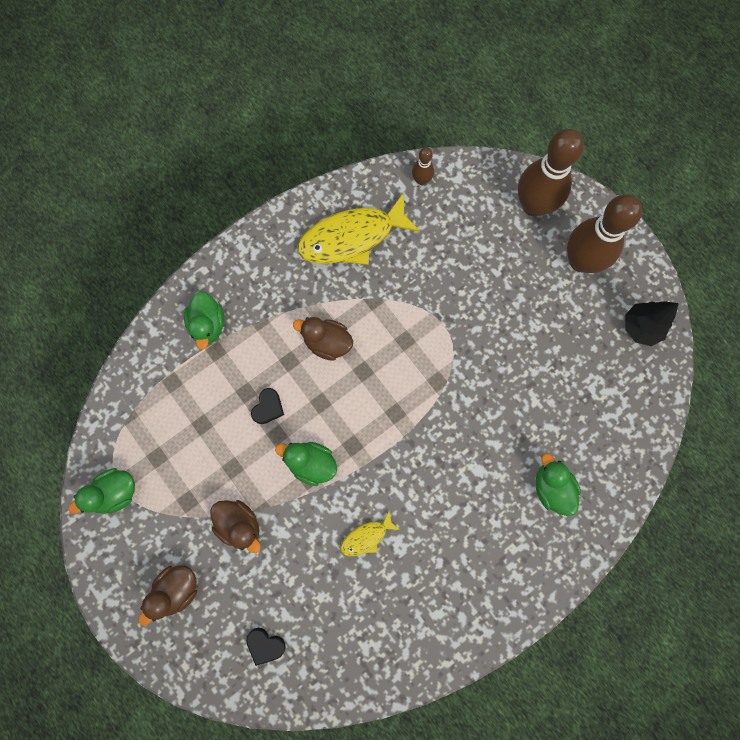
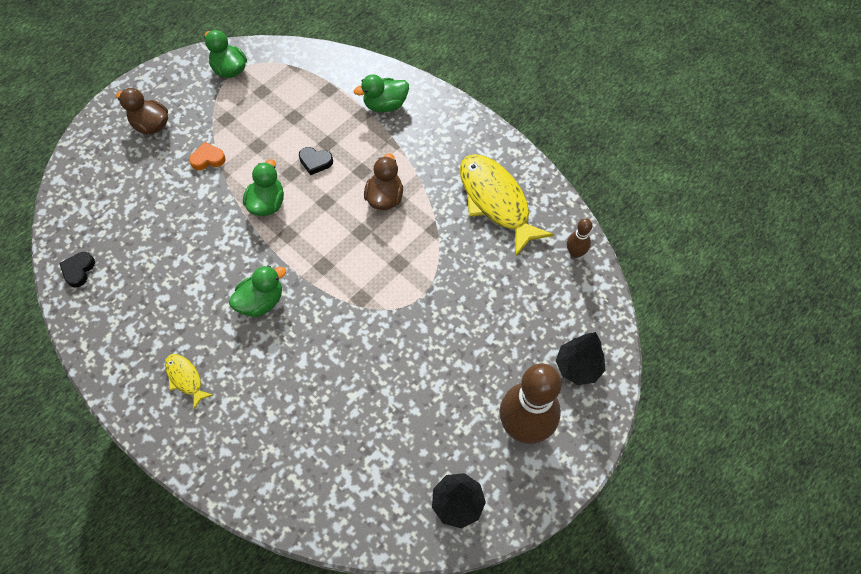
camera: 80 degrees right, 15 degrees down
brown duck [210,500,261,553] -> orange heart [189,142,226,170]
black heart [246,628,286,666] -> black heart moved to [59,252,95,288]
yellow fish [340,511,400,556] -> yellow fish moved to [165,354,213,410]
brown bowling pin [518,129,584,216] -> black tree [556,332,605,385]
green duck [536,453,581,516] -> green duck moved to [229,265,286,317]

